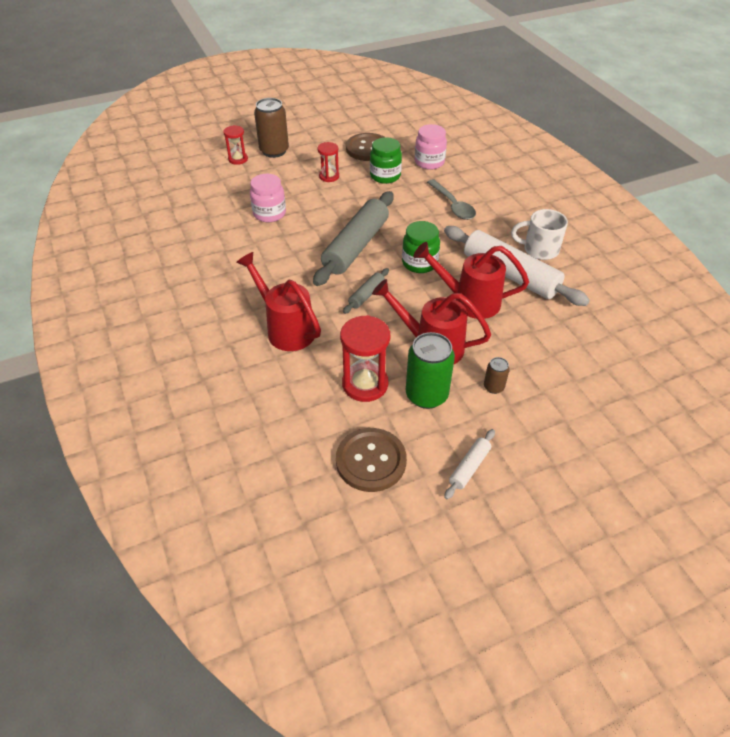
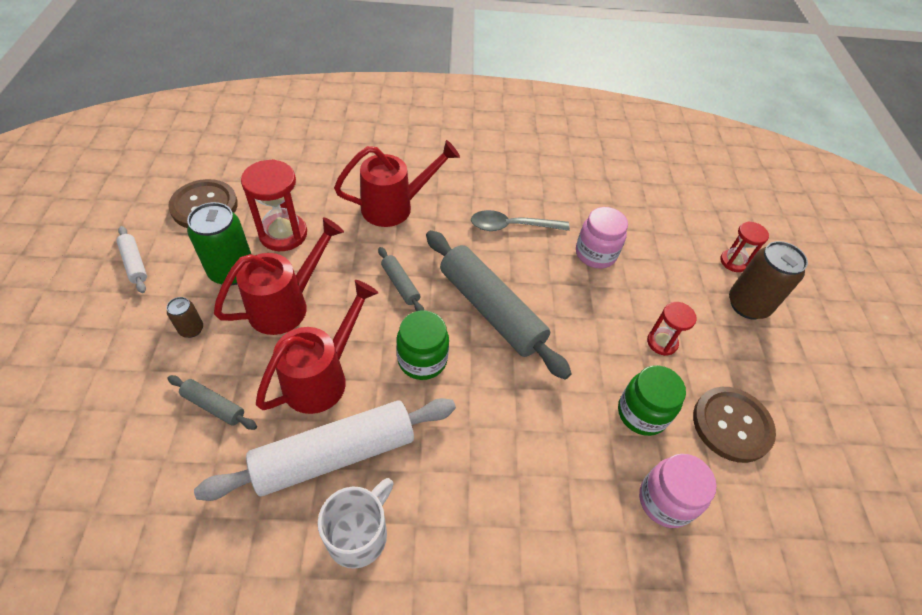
camera: 110 degrees right, 5 degrees up
grey spoon [427,179,476,220] -> grey spoon moved to [471,210,570,231]
none -> grey rolling pin [167,375,257,430]

